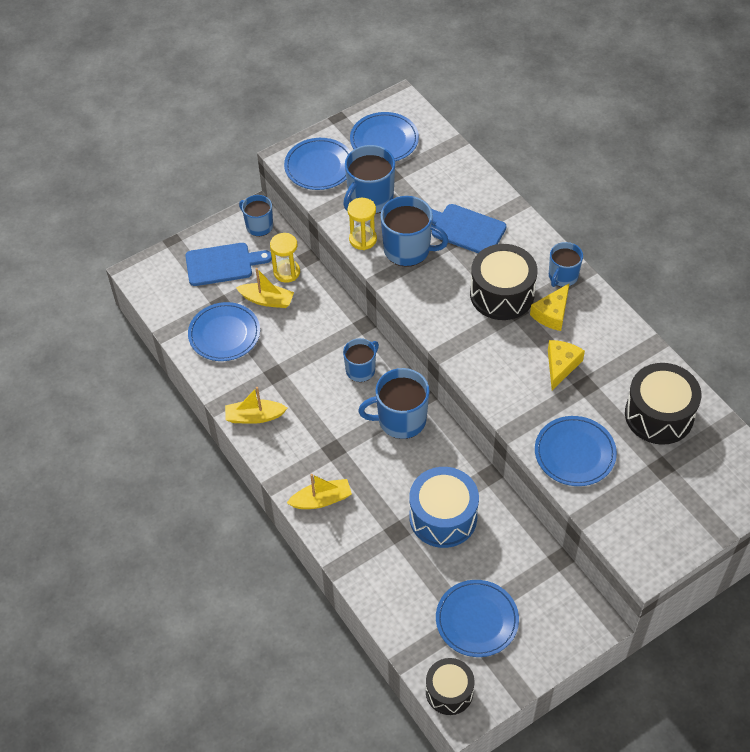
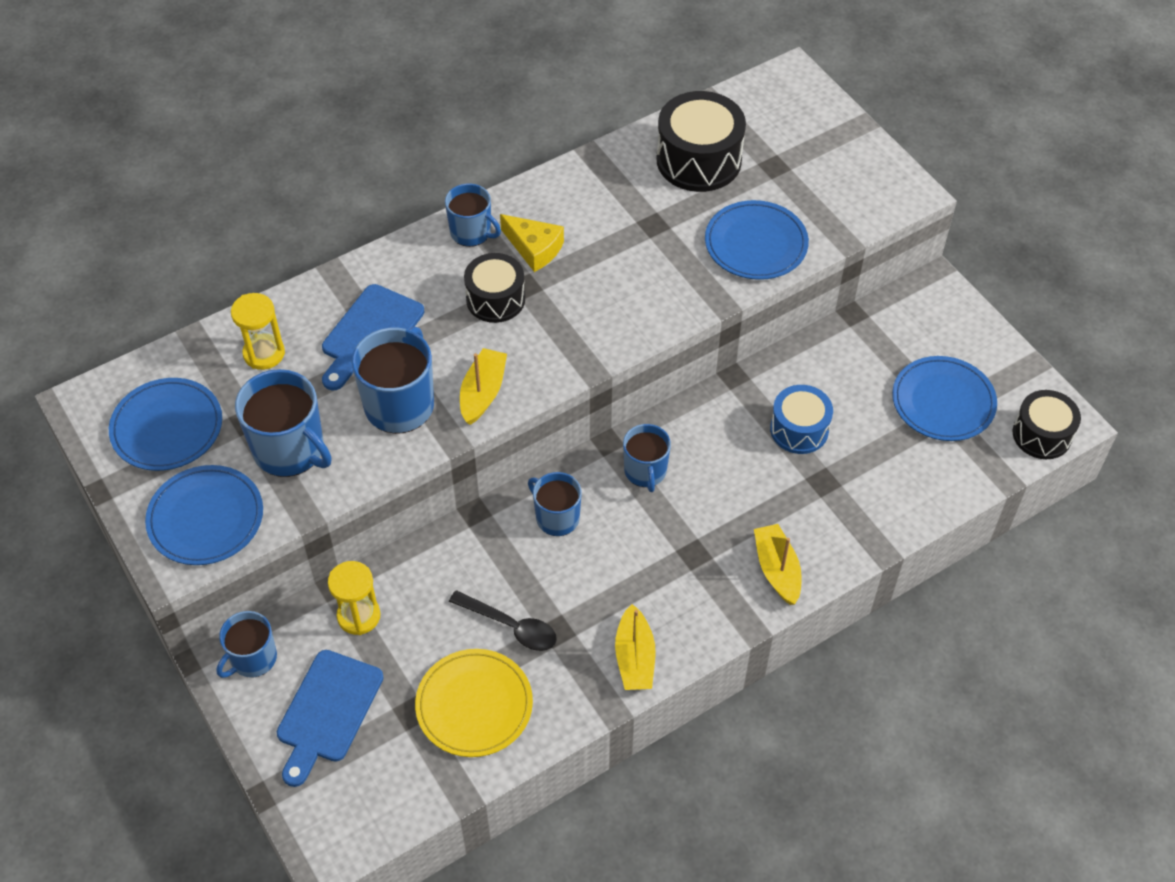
camera: 90 degrees left, 0 degrees up
blue cutting board [186,243,272,286] -> blue cutting board turned 150 degrees counterclockwise [277,650,384,787]
blue plate [188,302,260,361] -> yellow plate [415,649,533,757]
yellow boat [236,268,294,308] -> yellow boat moved to [460,348,507,425]
yellow hourglass [348,198,377,250] -> yellow hourglass moved to [231,293,285,370]
blue mug [358,368,430,439] -> blue mug [623,424,671,492], size x0.63
blue drum [409,467,479,548] -> blue drum [770,385,833,454], size x0.65
black drum [470,244,538,320] -> black drum [464,253,525,323], size x0.65
yellow cheese [548,340,585,390] -> none
none -> black spoon [449,590,557,651]

